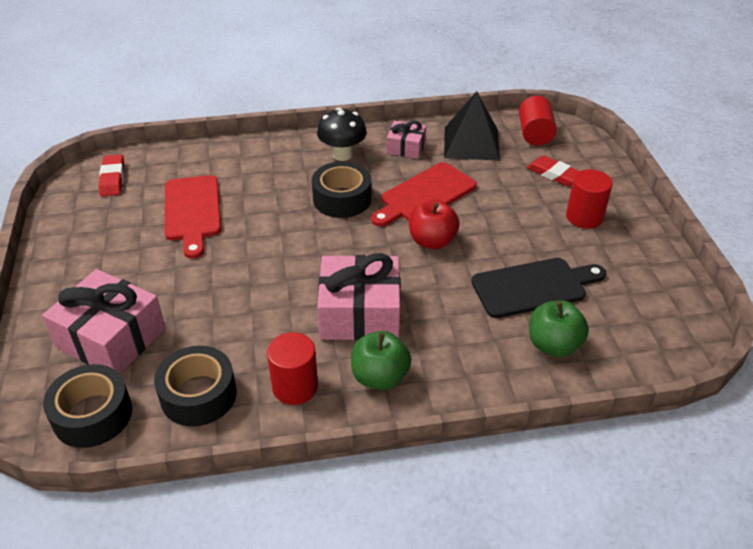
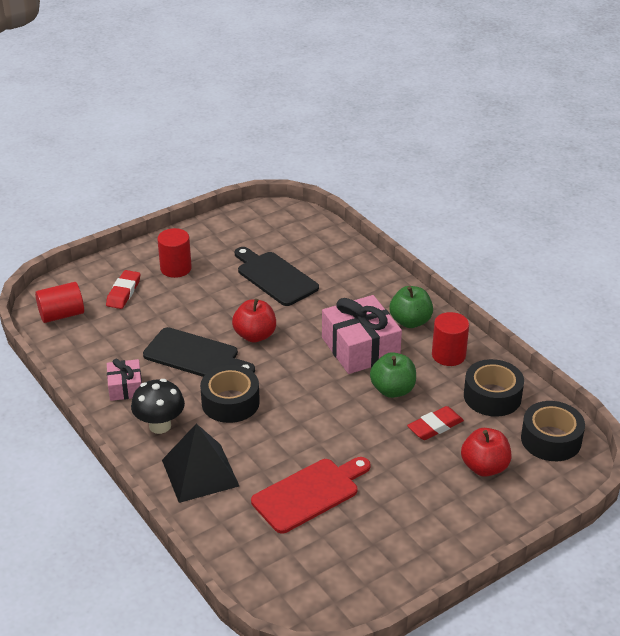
camera: 115 degrees left, 5 degrees down
pink gift [42,269,166,374] -> red apple [461,428,511,477]
red eraser [99,155,124,197] -> red eraser moved to [407,406,464,440]
red cutting board [371,162,477,227] -> black cutting board [143,327,255,377]
black pyramid [444,91,500,161] -> black pyramid moved to [162,424,239,503]
green apple [529,300,589,357] -> green apple moved to [370,352,416,398]

